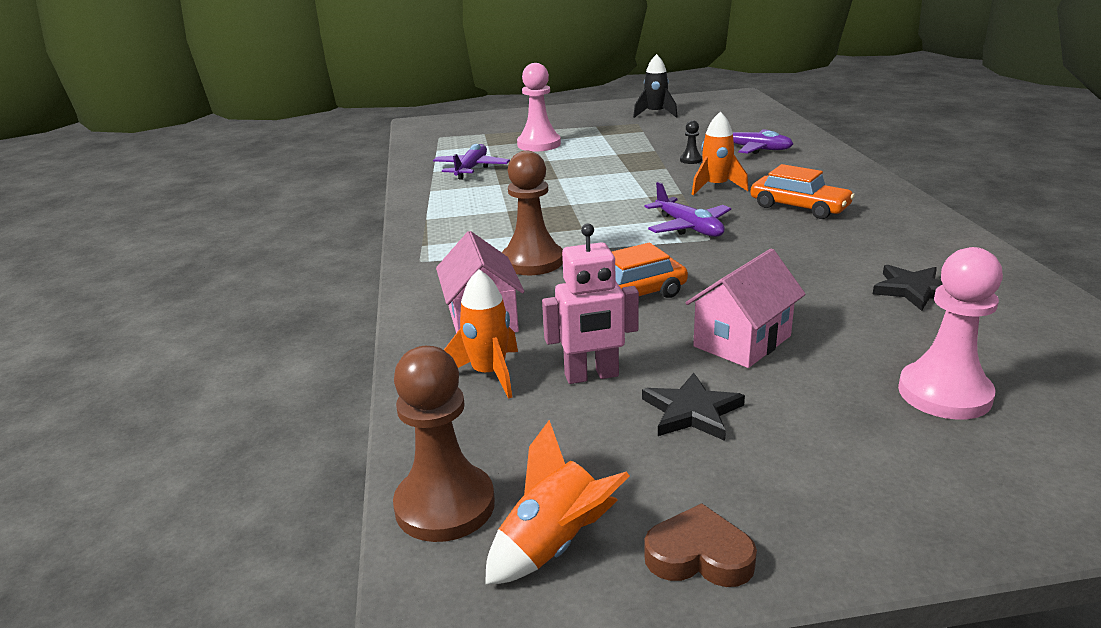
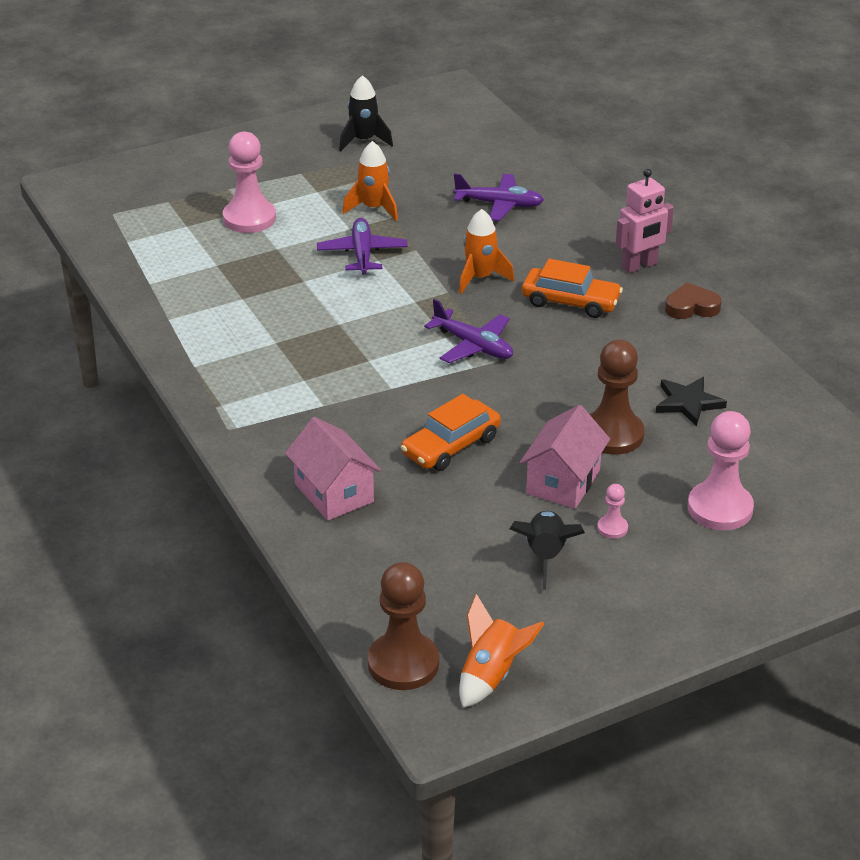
camera: 20 degrees left, 10 degrees up
purple plane [433,144,510,180] -> purple plane moved to [317,218,408,274]
orange rocket [444,269,518,399] -> orange rocket moved to [342,141,398,221]
brown pawn [502,151,563,275] -> brown pawn moved to [590,340,644,454]
pink robot [542,224,639,384] -> pink robot moved to [616,169,674,273]
black star [642,373,745,441] -> black rocket [510,511,585,590]
brown heart [644,503,757,587] -> brown heart moved to [665,283,721,319]
black pawn [680,120,702,164] -> none
none -> pink pawn [597,484,628,539]

